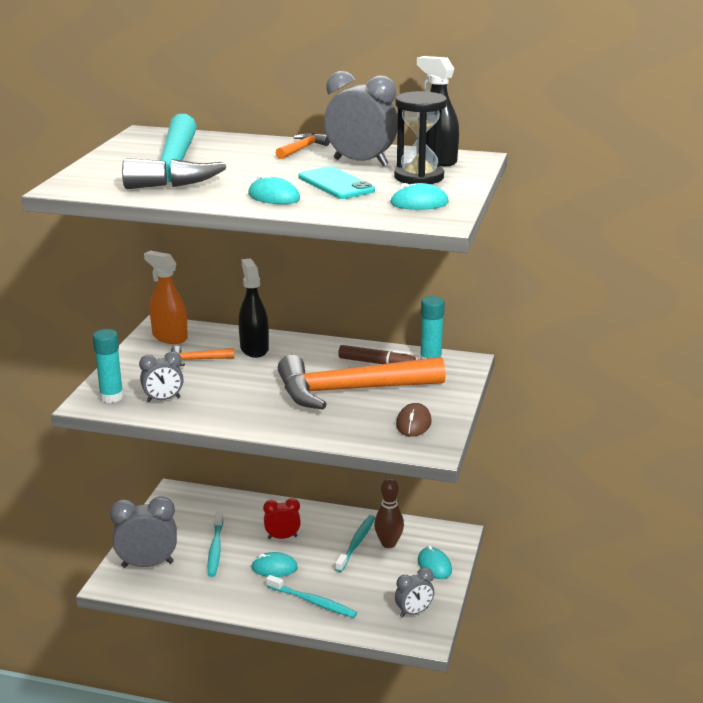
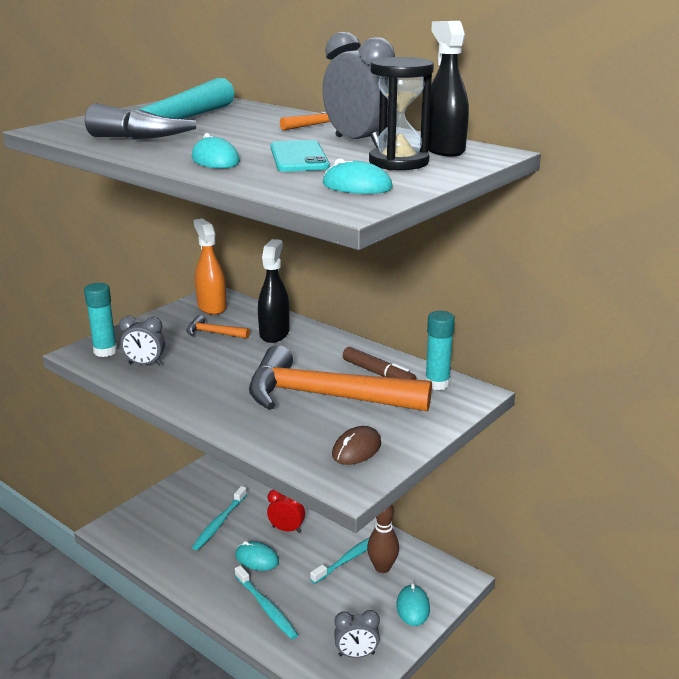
camera: 25 degrees right, 0 degrees up
grey clock [110,496,177,568] -> none

